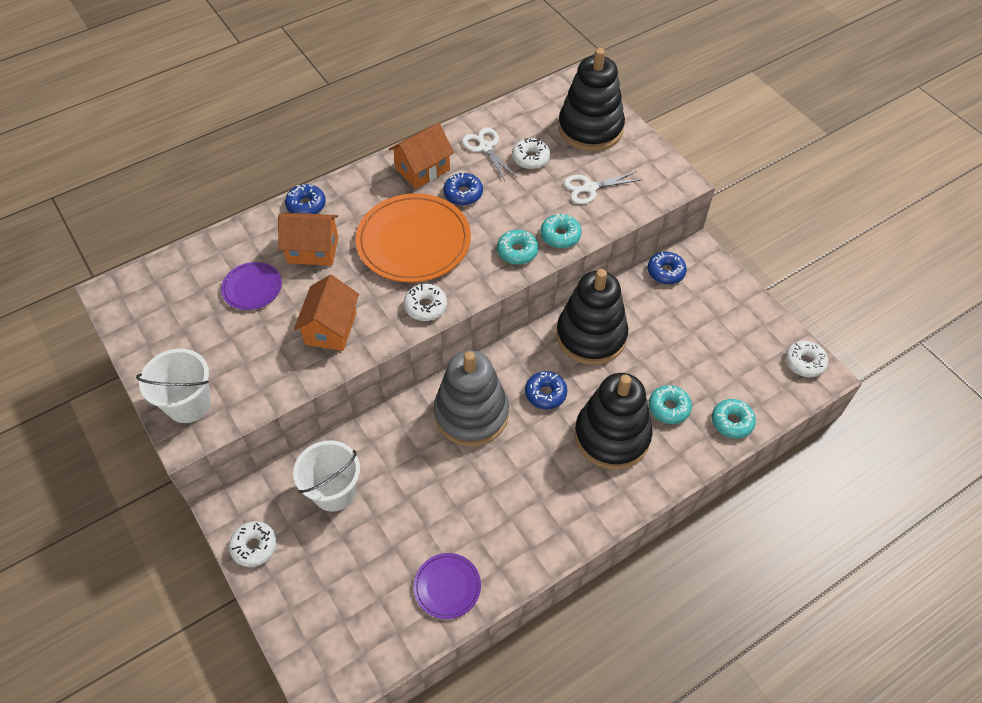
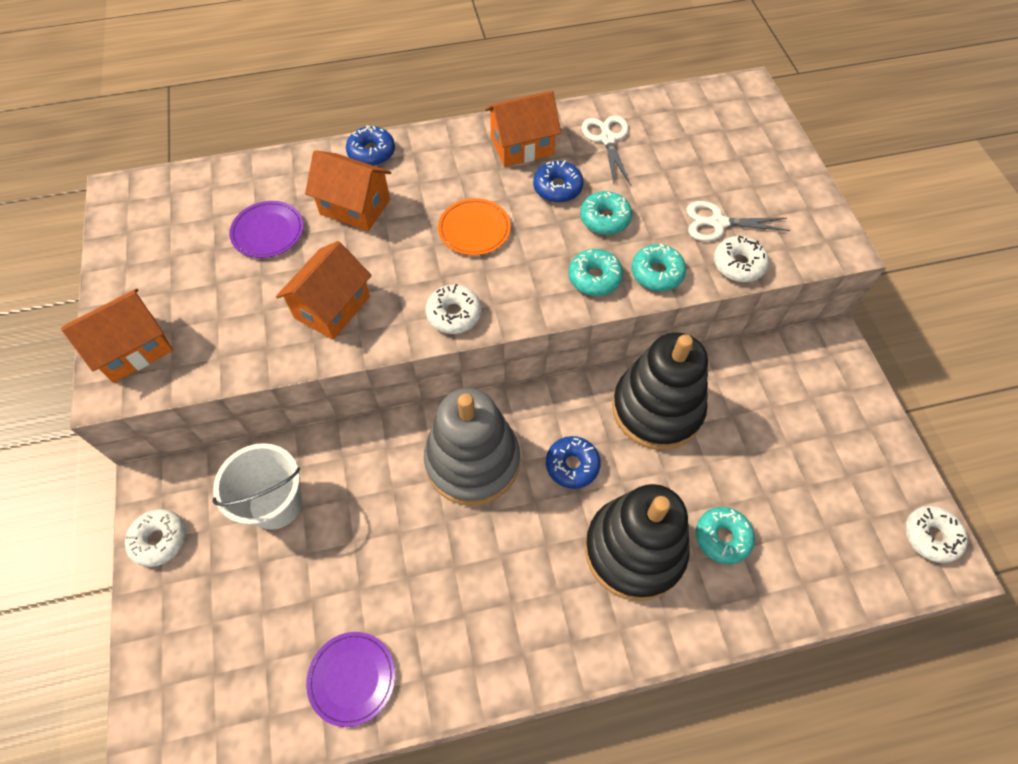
camera: 20 degrees right, 5 degrees up
white bucket [136,349,211,423] -> orange house [61,289,173,383]
orange plate [355,193,471,283] -> orange plate [438,198,511,255], size x0.50
white donut [512,138,551,169] -> white donut moved to [714,236,769,282]
black stacking toy [558,48,625,151] -> none
blue donut [648,251,687,284] -> none
turquoise donut [712,399,756,439] -> turquoise donut moved to [580,191,632,235]

